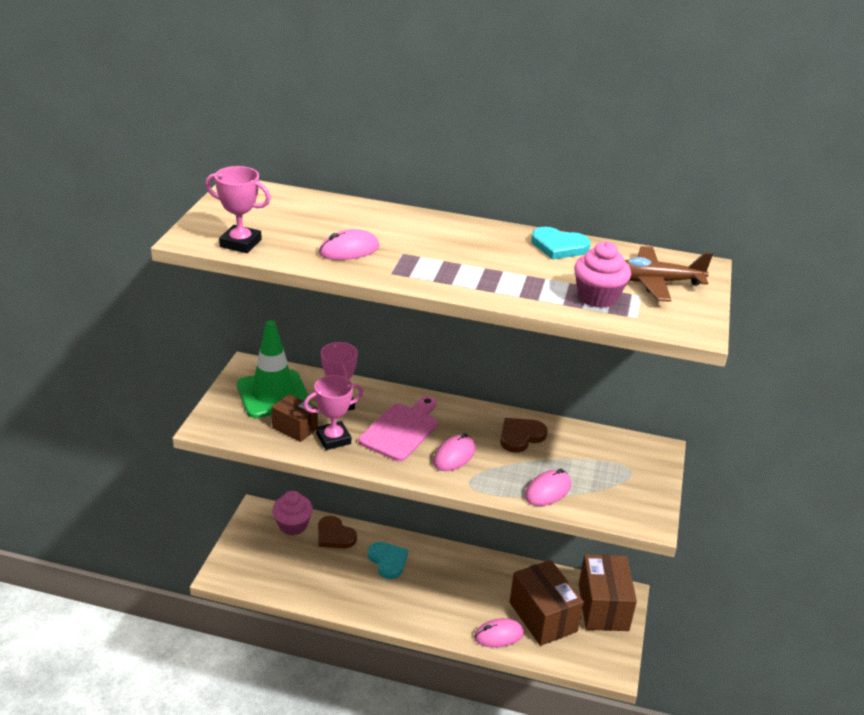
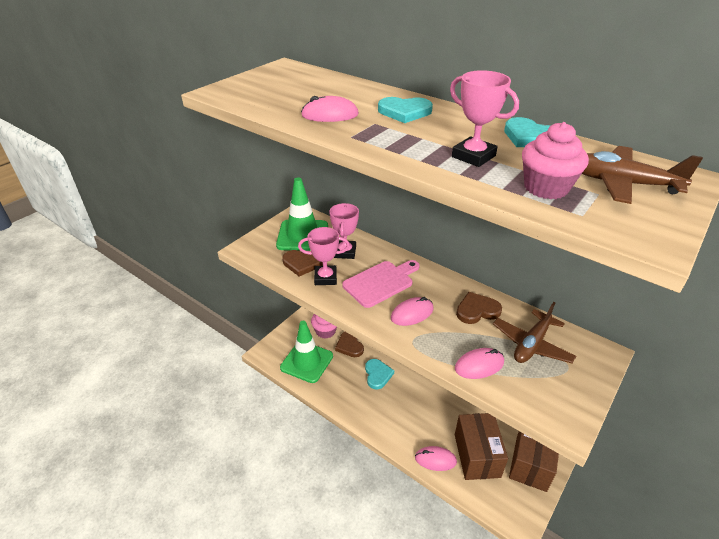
camera: 25 degrees right, 5 degrees up
pink trophy [205,166,271,253] -> pink trophy moved to [450,70,519,167]
brown box [271,394,318,442] -> brown heart [282,250,323,276]
none -> green traffic cone [280,321,333,383]
none -> turquoise heart [378,97,433,123]
none -> brown plane [493,302,576,363]

